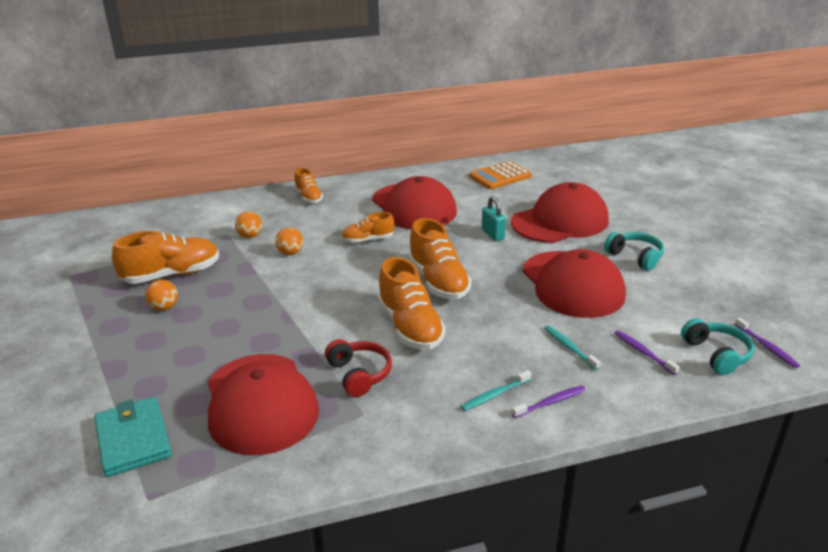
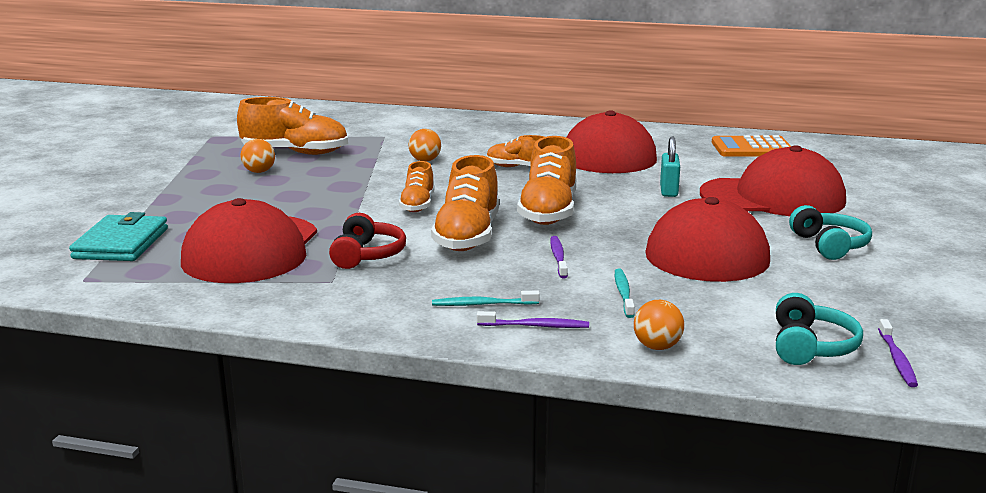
camera: 30 degrees right, 10 degrees down
orange ball [235,211,262,238] -> orange ball moved to [634,300,684,350]
orange shoe [294,168,323,204] -> orange shoe moved to [399,161,434,212]
purple toothbrush [615,330,680,375] -> purple toothbrush moved to [550,236,568,278]

